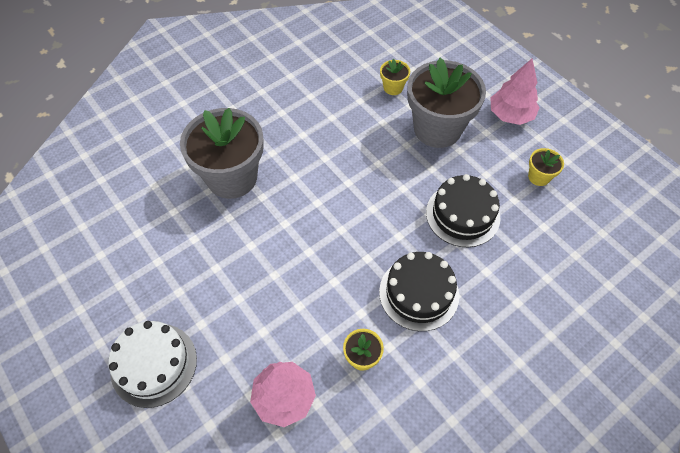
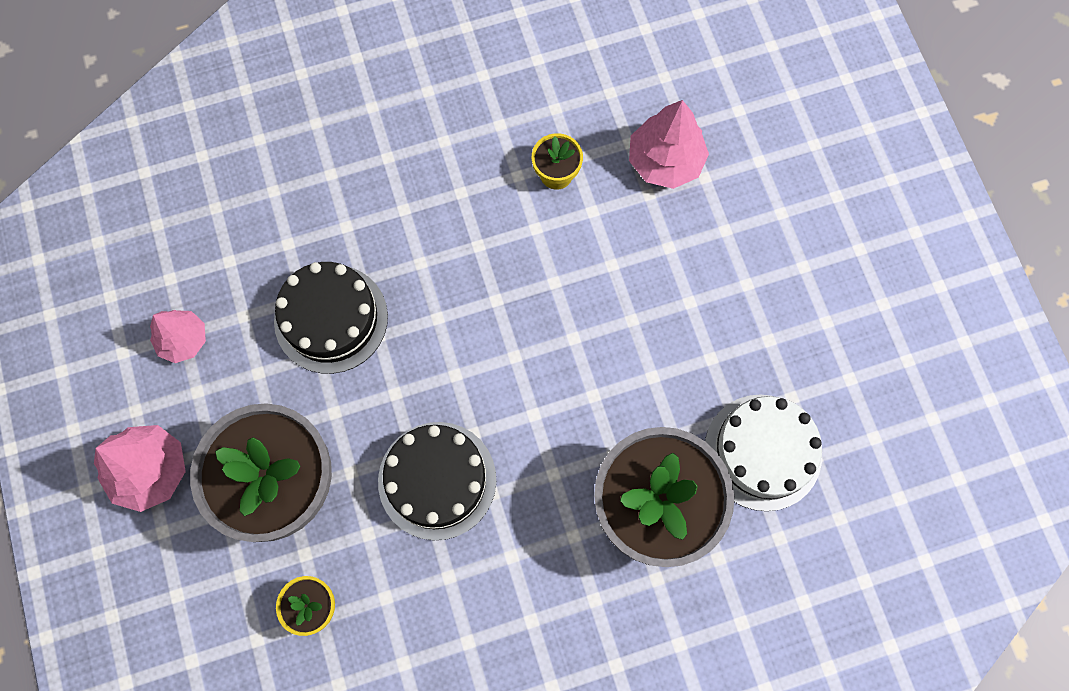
camera: 160 degrees left, 15 degrees up
white cake [108,321,197,408] -> white cake moved to [705,395,822,511]
black cake [379,252,459,331] -> black cake moved to [378,422,496,540]
yellow flower pot [528,148,564,186] -> pink tree [150,310,206,363]

